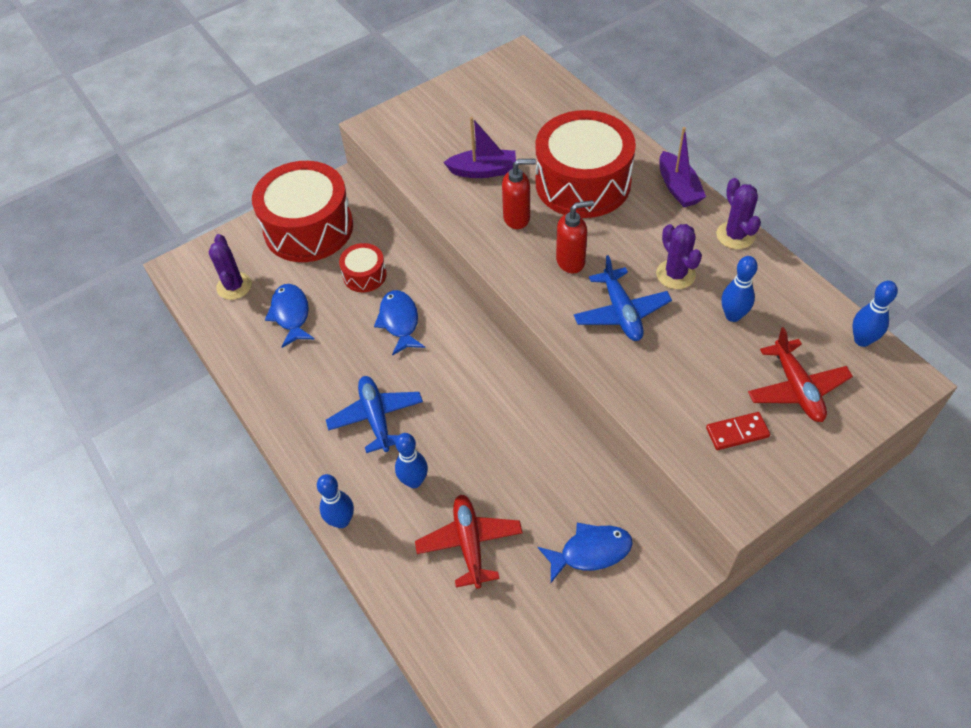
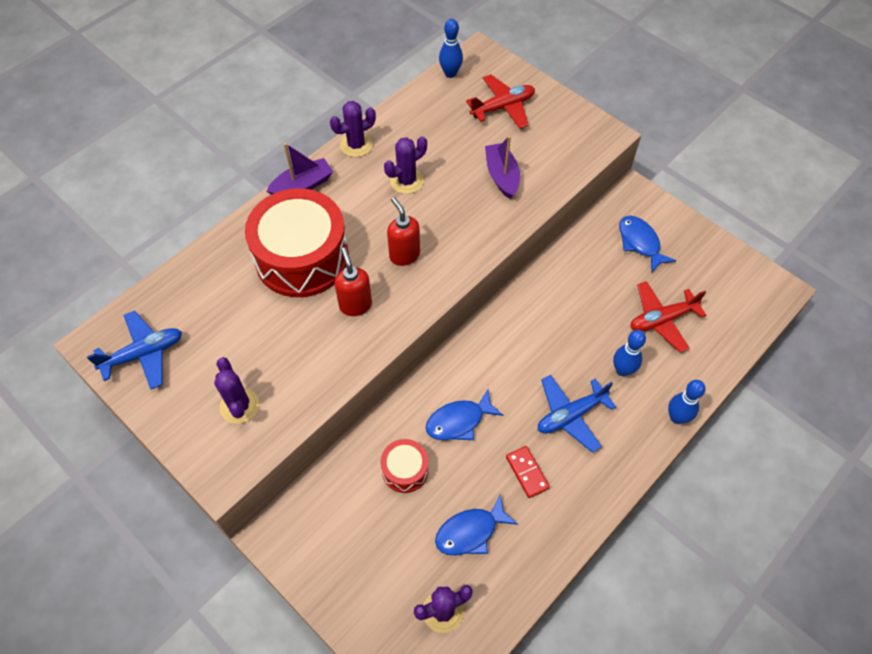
camera: 105 degrees left, 5 degrees up
red drum [252,161,353,262] -> none
purple boat [443,117,516,178] -> purple boat moved to [485,136,520,199]
blue plane [574,255,672,341] -> blue plane moved to [87,311,182,389]
red domino [706,412,770,450] -> red domino moved to [506,446,550,498]
blue bowling pin [721,256,758,322] -> none
none -> purple cactus [214,357,259,424]

